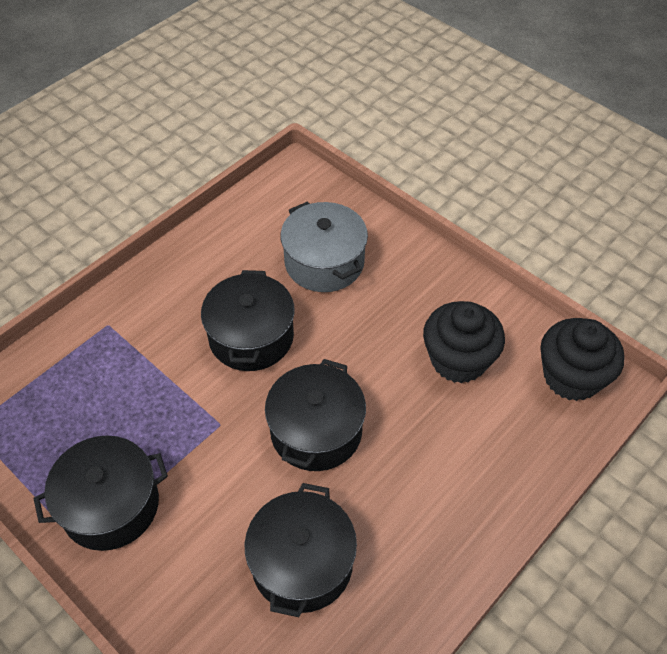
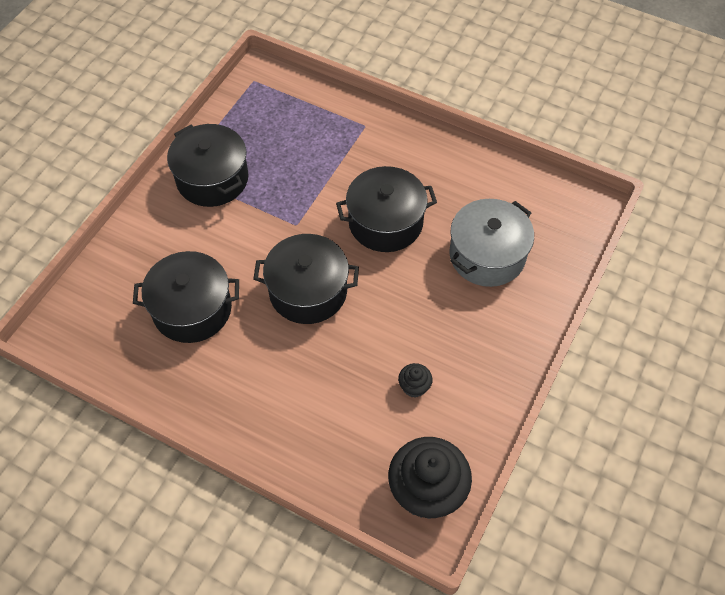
camera: 75 degrees right, 5 degrees up
black cupcake [423,301,505,383] -> black cupcake [398,363,433,397], size x0.45

